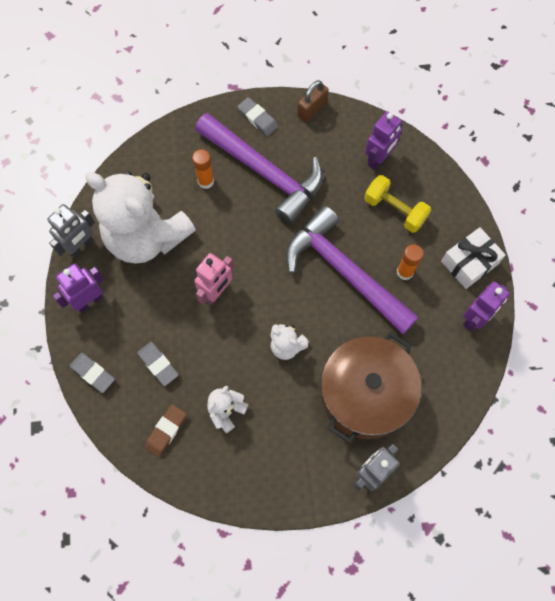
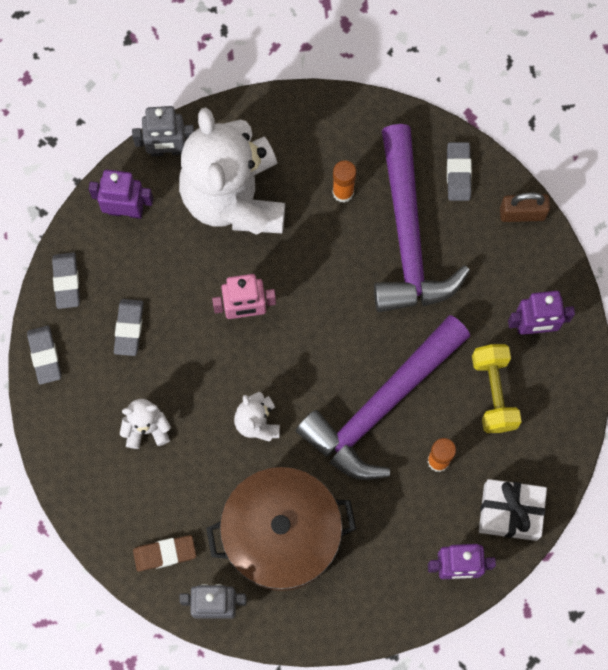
camera: 45 degrees right, 5 degrees up
brown eraser [145,405,187,457] -> brown eraser moved to [133,535,196,571]
purple hammer [286,206,419,334] -> purple hammer turned 135 degrees counterclockwise [296,315,470,480]
none -> grey eraser [27,326,61,384]

